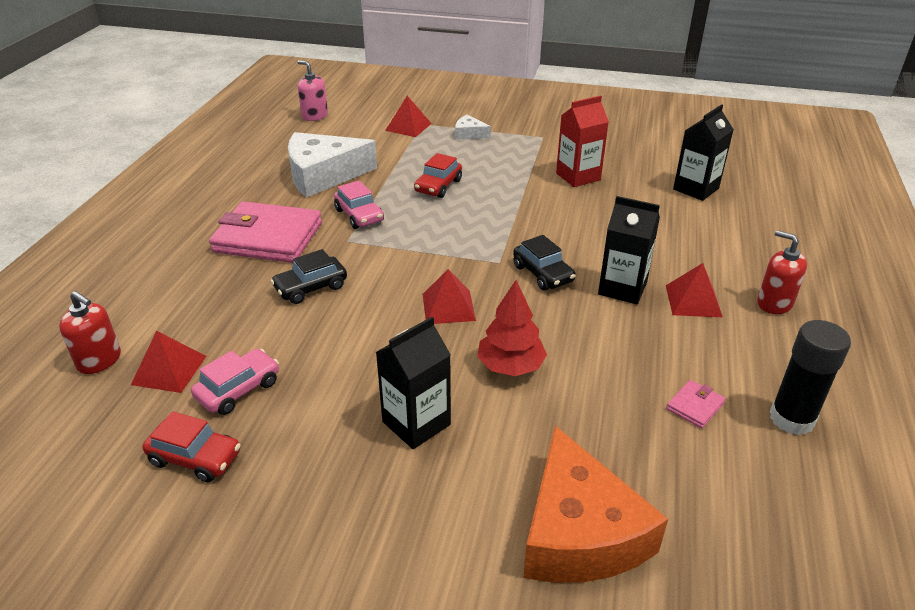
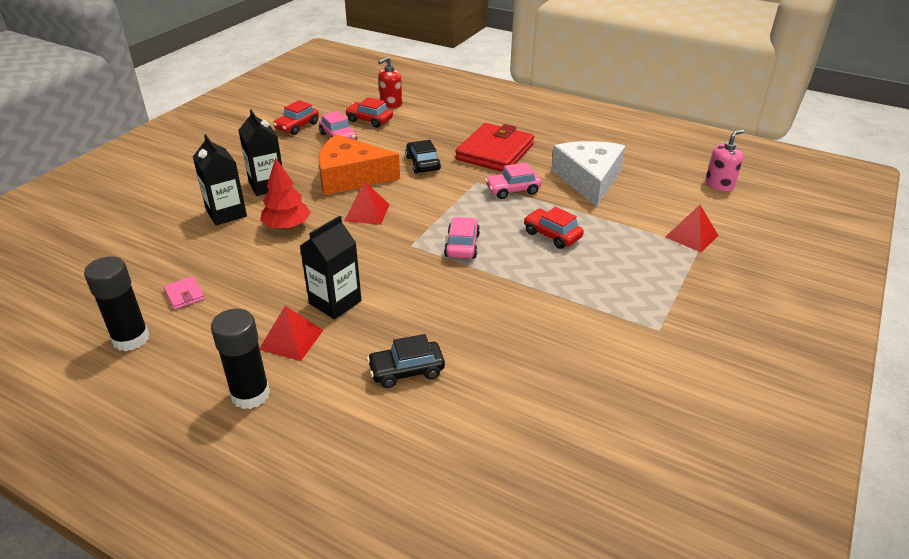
camera: 105 degrees right, 0 degrees up
red pyramid [131,331,206,393] -> red car [345,97,393,128]
pink wallet [209,201,322,263] -> red wallet [455,123,534,172]
white cheese [455,115,491,140] -> none
black car [513,235,576,291] -> black car moved to [367,334,445,388]
orange cheese [523,426,668,583] -> orange cheese moved to [318,134,400,195]
red carton [556,96,609,187] -> none
black carton [673,104,734,201] -> black carton moved to [193,134,247,226]
red soap dispenser [757,230,807,314] -> black glue stick [211,309,270,409]
none -> pink car [444,217,480,258]

